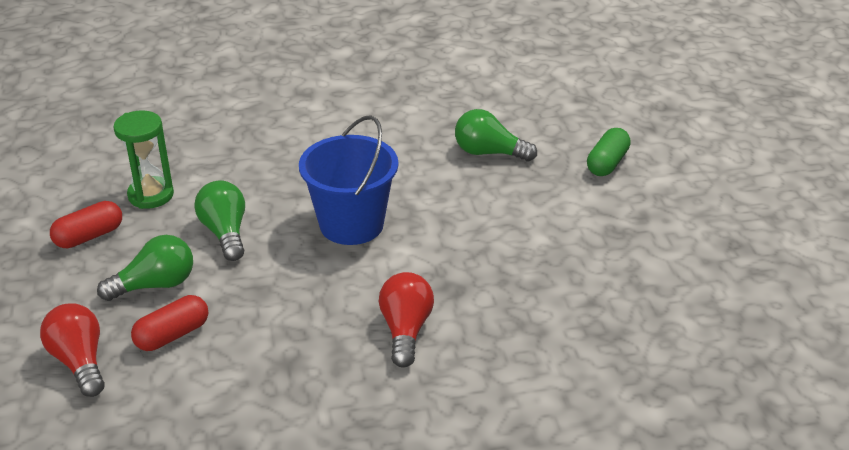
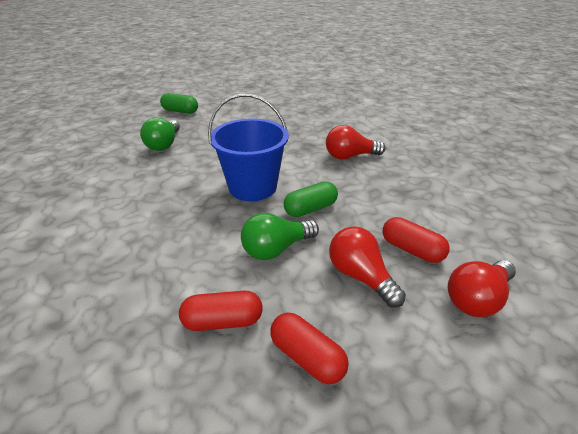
camera: 100 degrees left, 0 degrees up
green light bulb [97,235,193,301] -> red light bulb [329,226,406,307]
green hourglass [113,110,174,209] -> red capsule [179,291,263,331]
none -> green capsule [284,181,338,217]

